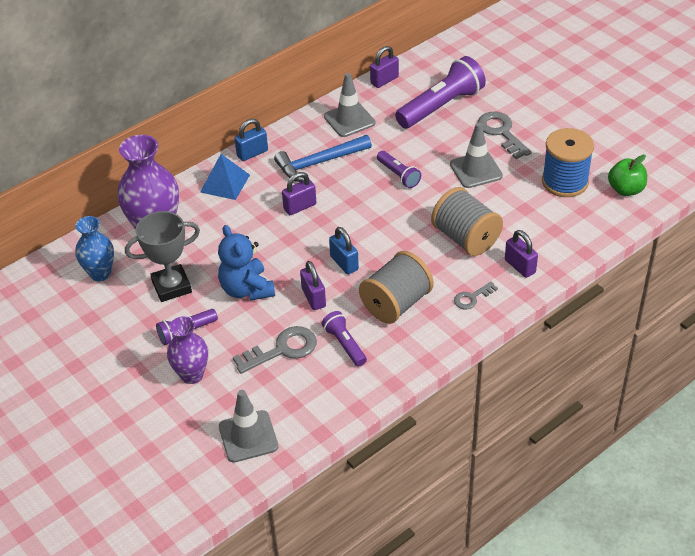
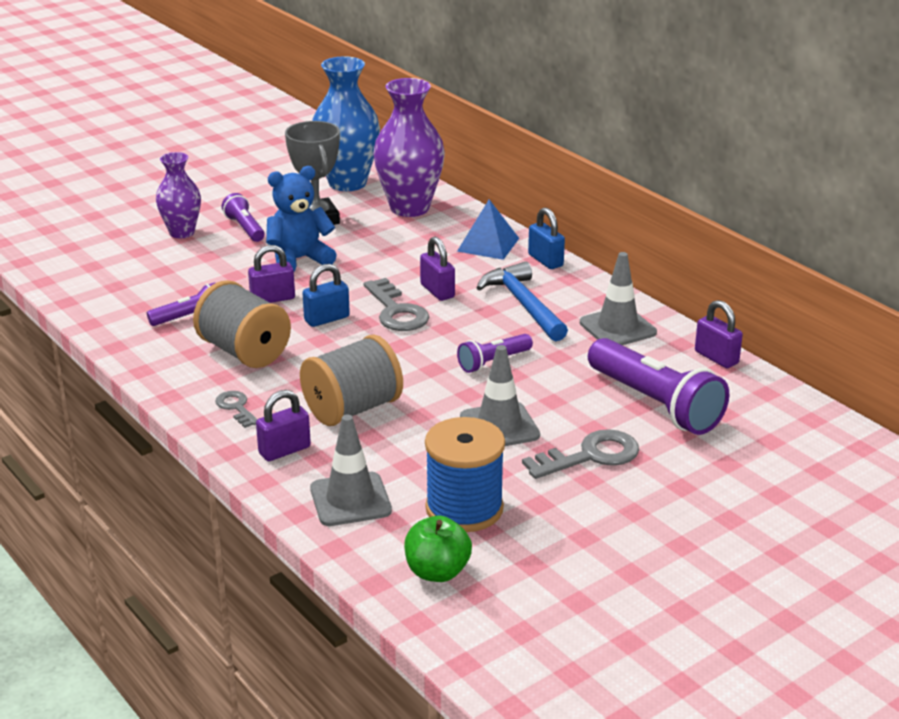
camera: 90 degrees right, 15 degrees down
blue vase [75,216,114,282] -> blue vase [312,56,380,191], size x1.64
grey traffic cone [219,390,278,463] -> grey traffic cone moved to [310,415,392,526]
grey key [233,326,317,374] -> grey key moved to [363,278,429,331]

